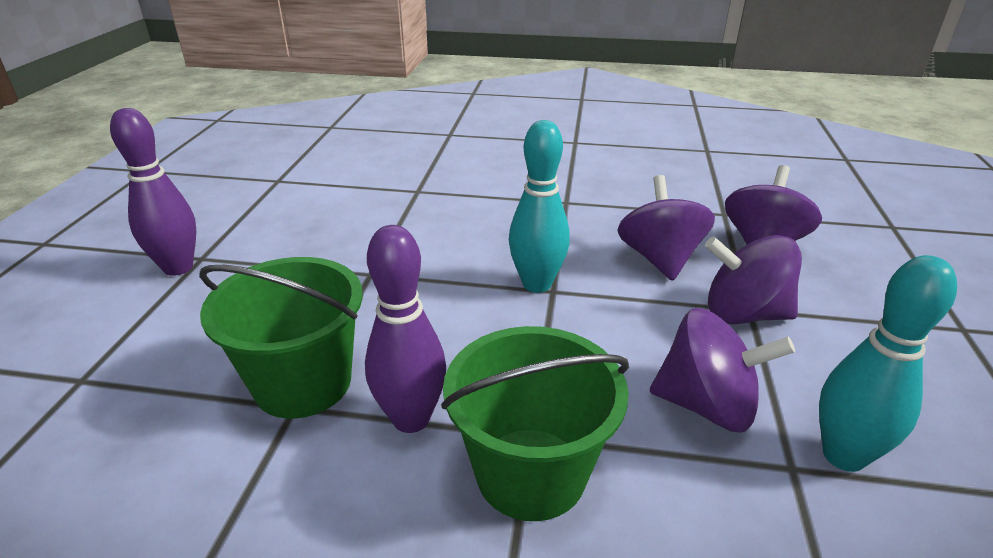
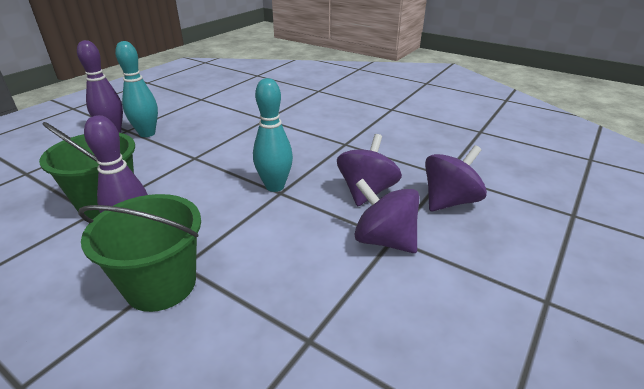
camera: 25 degrees right, 0 degrees up
purple spinning top [650,308,795,433] -> none
turquoise bowling pin [819,255,957,472] -> turquoise bowling pin moved to [115,41,158,137]

